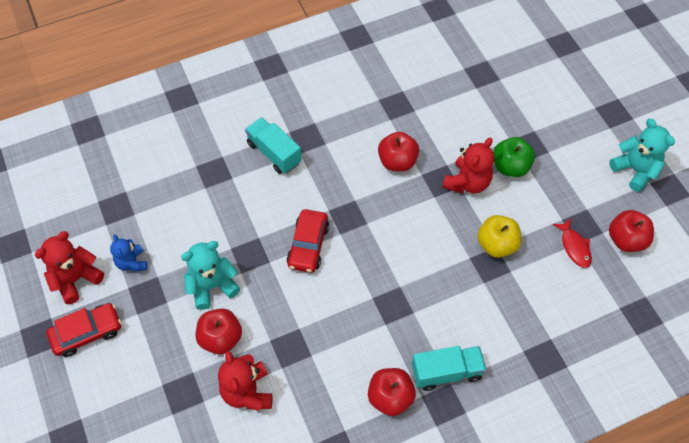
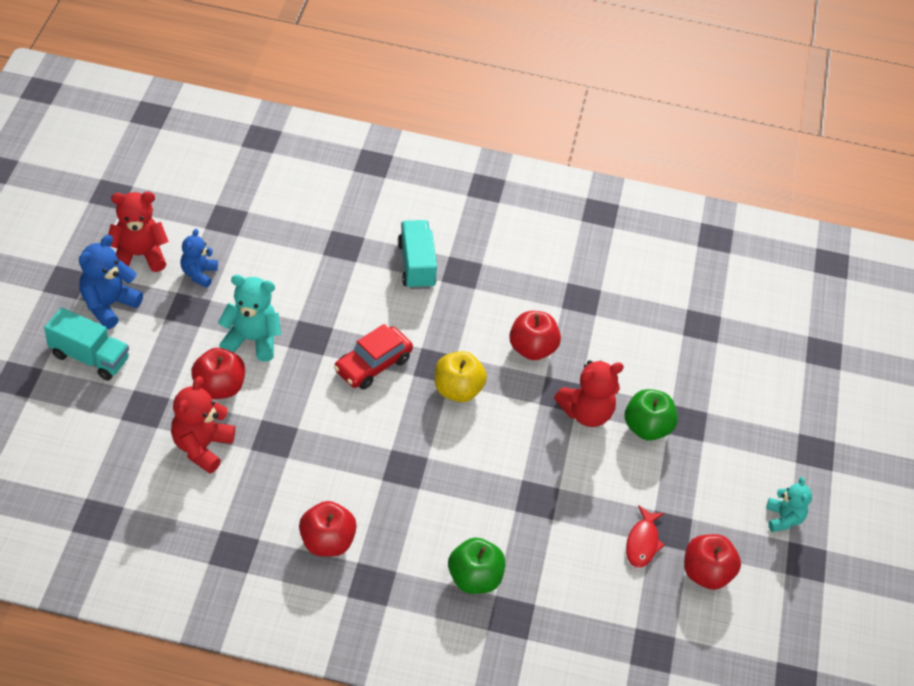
camera: 30 degrees right, 10 degrees down
red car [46,303,121,357] -> blue teddy bear [79,235,143,329]
turquoise truck [412,346,486,391] -> turquoise truck moved to [44,307,129,381]
yellow apple [477,215,521,258] -> yellow apple moved to [435,351,487,402]
turquoise teddy bear [609,119,675,192] -> turquoise teddy bear [766,477,812,532], size x0.65
none -> green apple [448,538,505,594]

